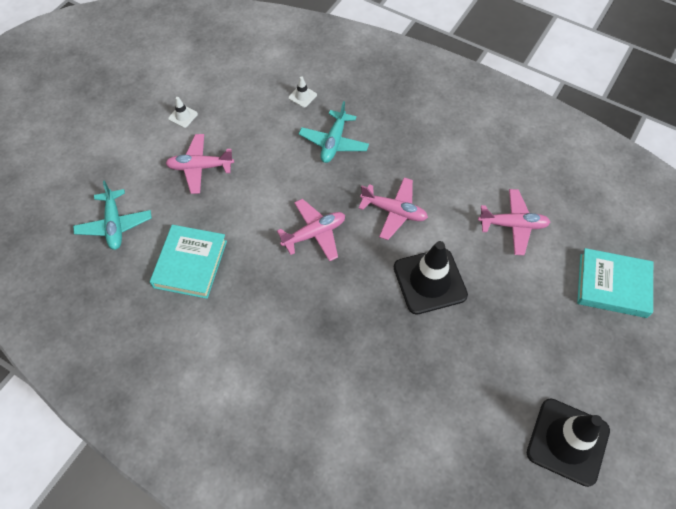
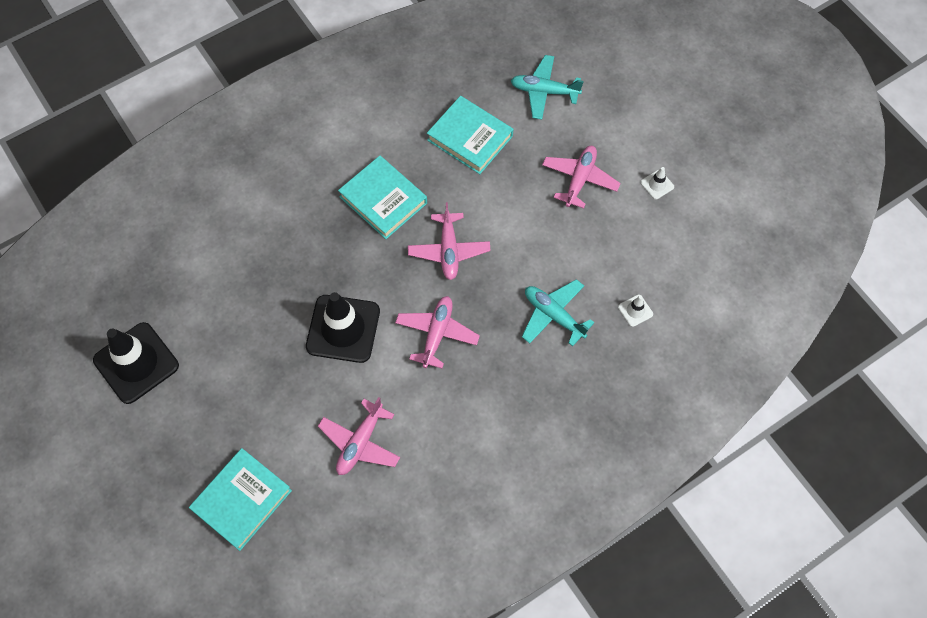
camera: 115 degrees right, 5 degrees up
pink plane [359,177,428,240] -> pink plane turned 150 degrees clockwise [395,296,480,368]
none -> turquoise book [338,156,427,239]

